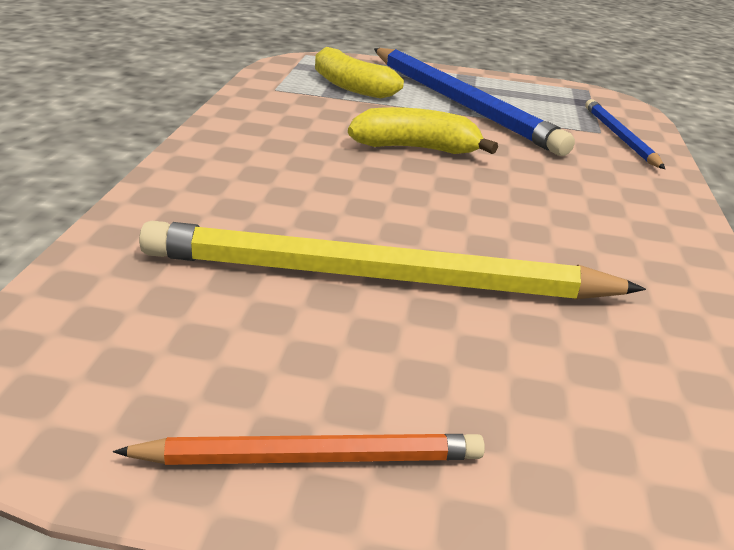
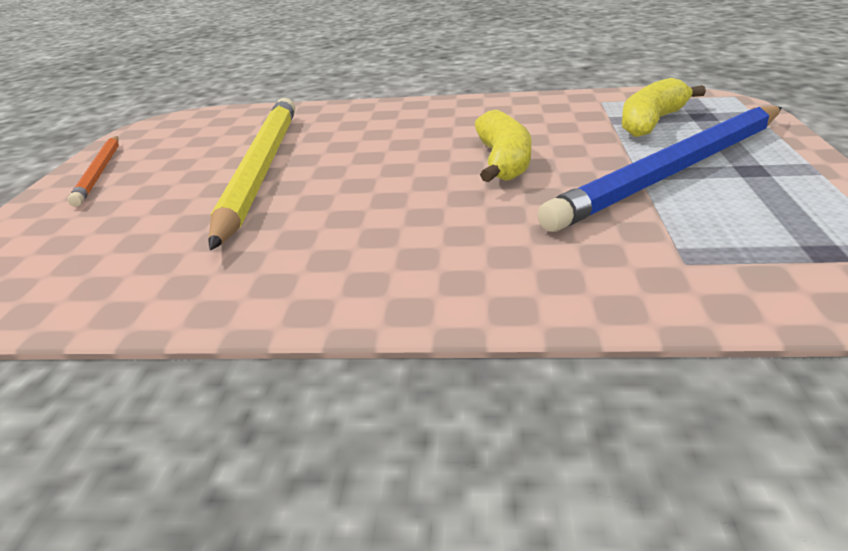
camera: 90 degrees right, 0 degrees up
blue pencil [586,99,665,169] -> none

